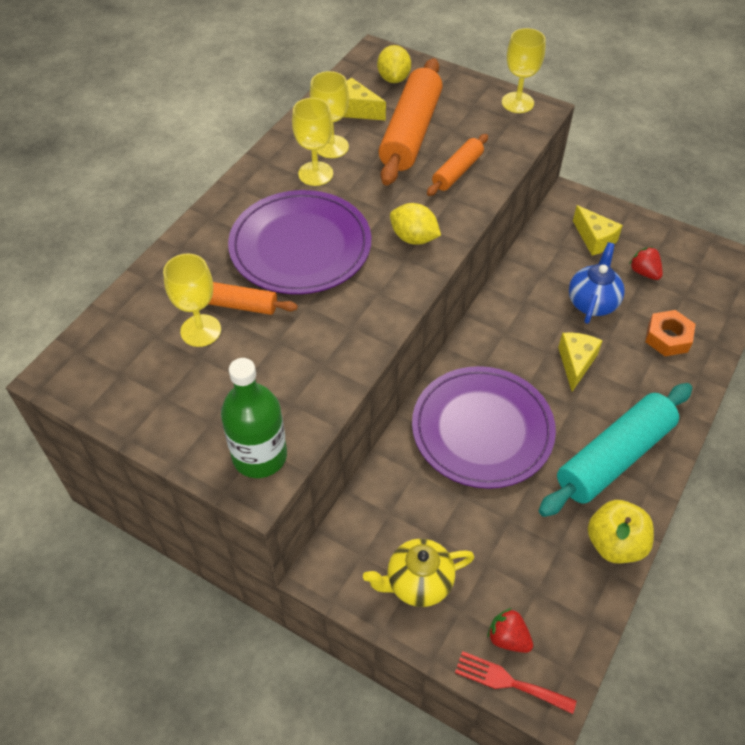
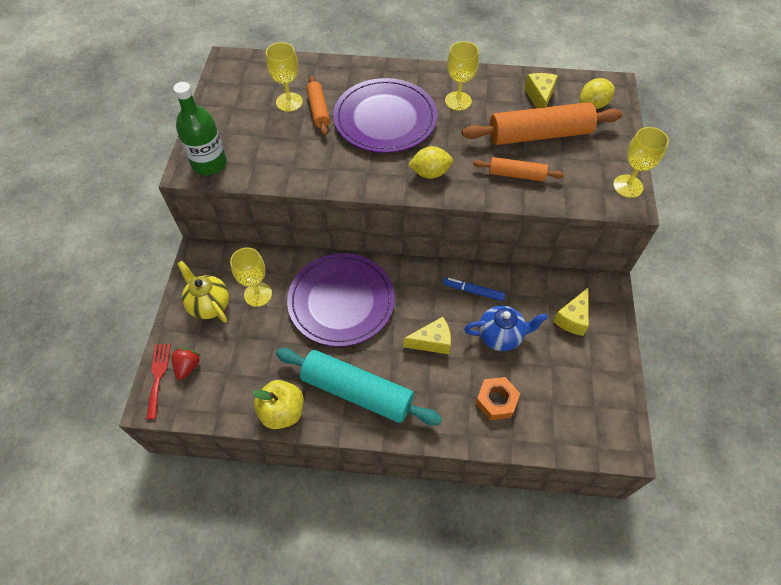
camera: 65 degrees right, 5 degrees up
yellow goblet [310,71,349,158] -> yellow goblet moved to [230,247,272,307]
yellow lemon [390,203,441,245] -> yellow lemon turned 75 degrees clockwise [408,146,453,179]
red strawberry [629,247,663,280] -> none
none -> blue marker [443,277,505,301]

